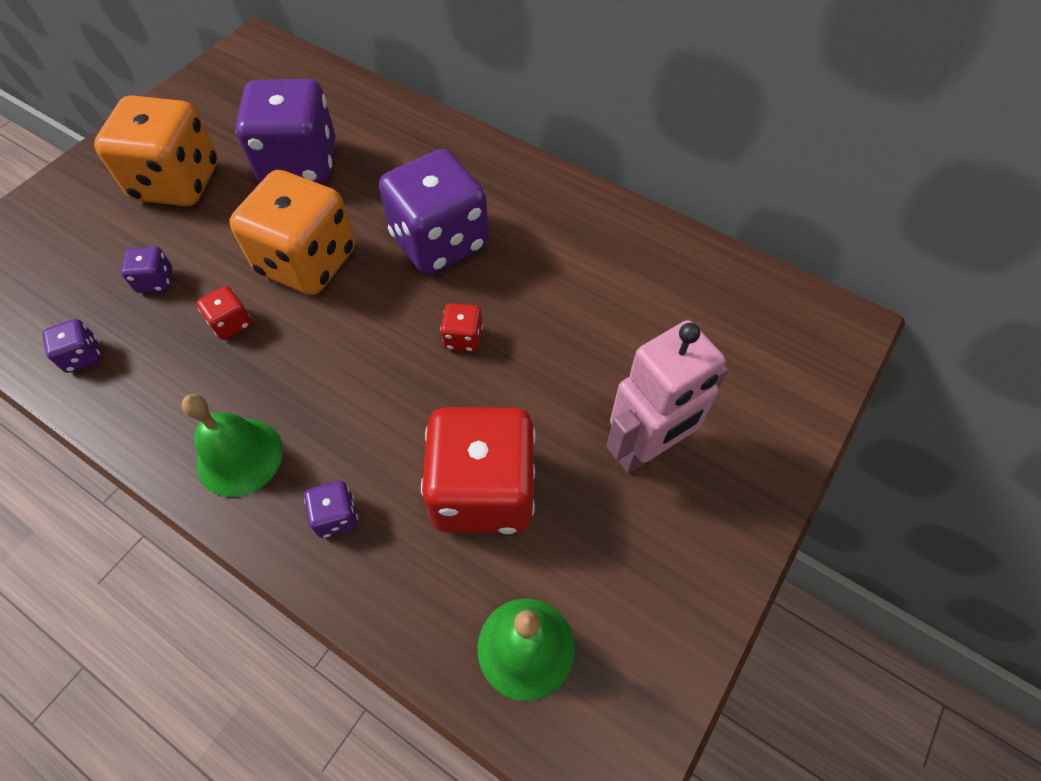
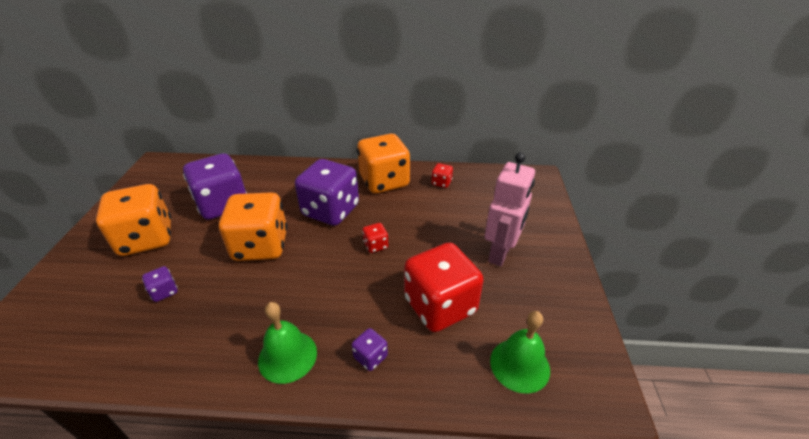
camera: 30 degrees left, 20 degrees down
purple dice [43,319,101,373] -> none
red dice [197,286,252,340] -> red dice moved to [431,163,453,188]
none -> orange dice [357,134,410,193]

